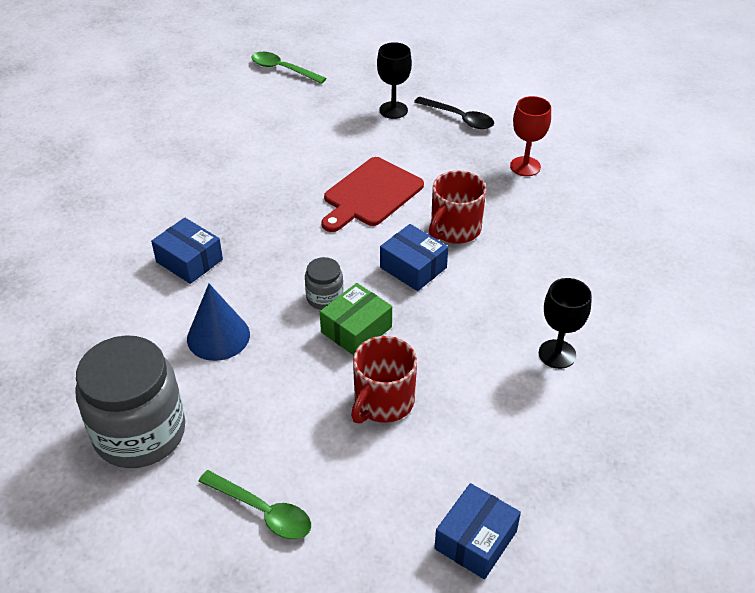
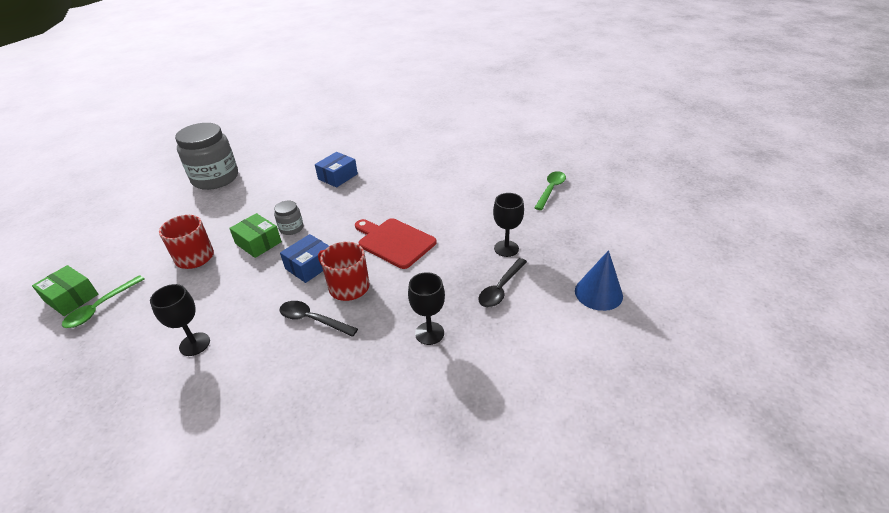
camera: 90 degrees right, 5 degrees down
blue cone [187,284,250,361] -> blue cone moved to [575,250,623,311]
green spoon [198,470,311,540] -> green spoon moved to [62,275,144,328]
blue box [434,483,521,579] -> green box [32,265,98,316]
red goblet [510,96,551,176] -> black goblet [408,272,445,345]
none -> black spoon [280,301,358,337]

